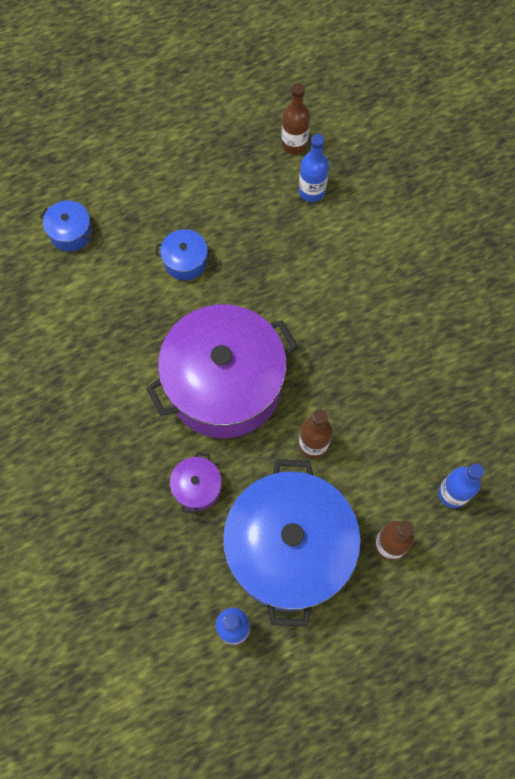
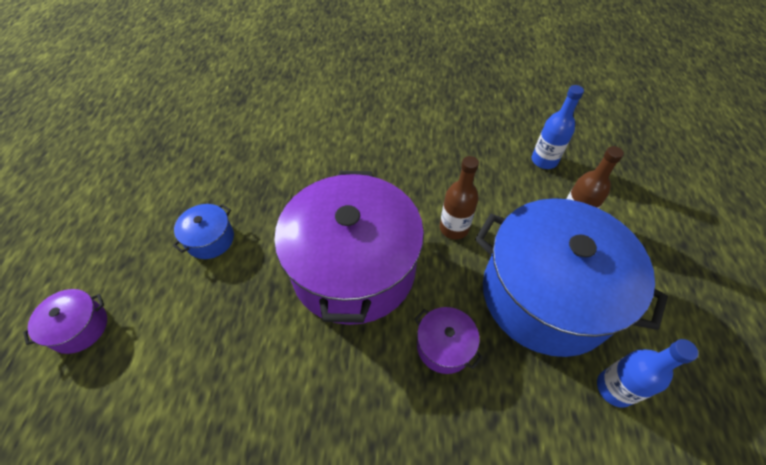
camera: 60 degrees left, 15 degrees down
blue pot [40,200,95,251] -> purple pot [23,289,107,354]
brown bottle [281,83,310,154] -> none
blue bottle [299,134,329,202] -> none

